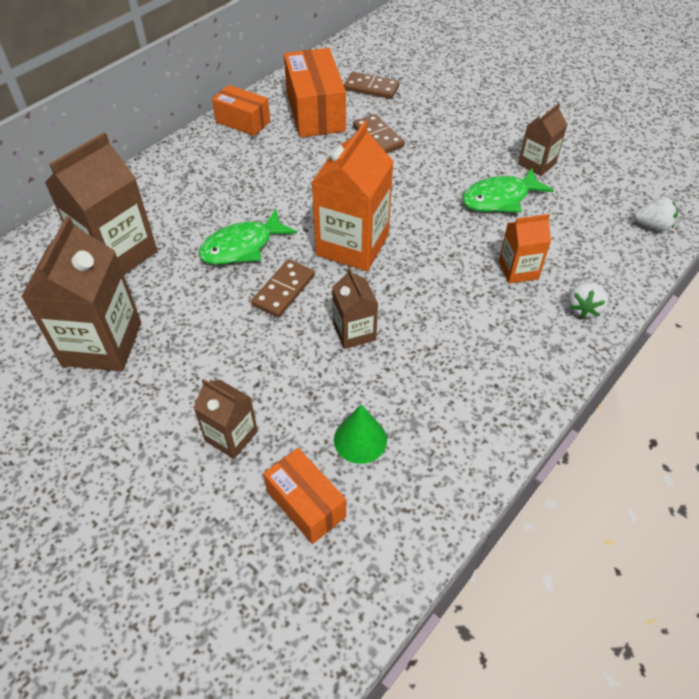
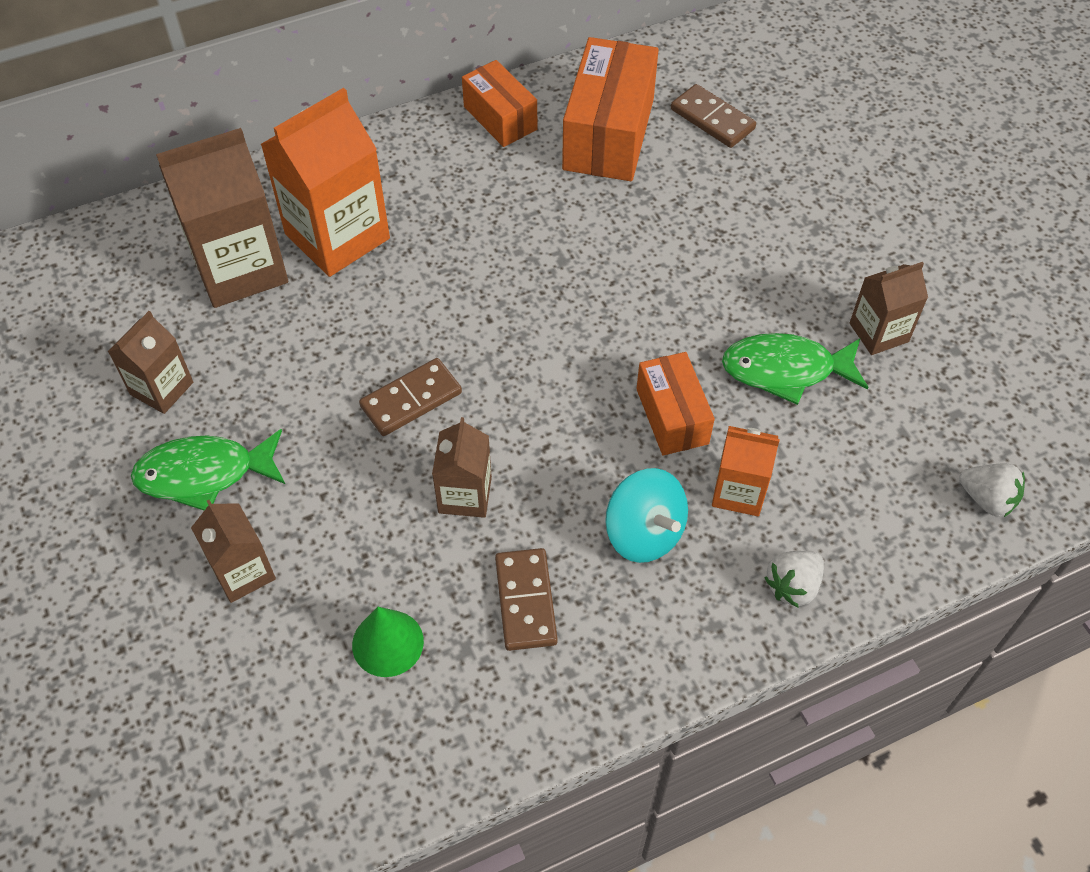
camera: 25 degrees right, 5 degrees up
brown carton [21,216,141,371] -> brown carton [108,311,193,414], size x0.55
green fish [198,209,297,265] -> green fish moved to [131,429,285,510]
orange box [263,448,346,544] -> orange box moved to [637,352,715,456]
orange carton [311,121,394,271] -> orange carton moved to [261,88,390,277]
brown domino [353,114,405,153] -> brown domino moved to [495,548,558,651]
none -> turquoise spinning top [605,468,688,563]

